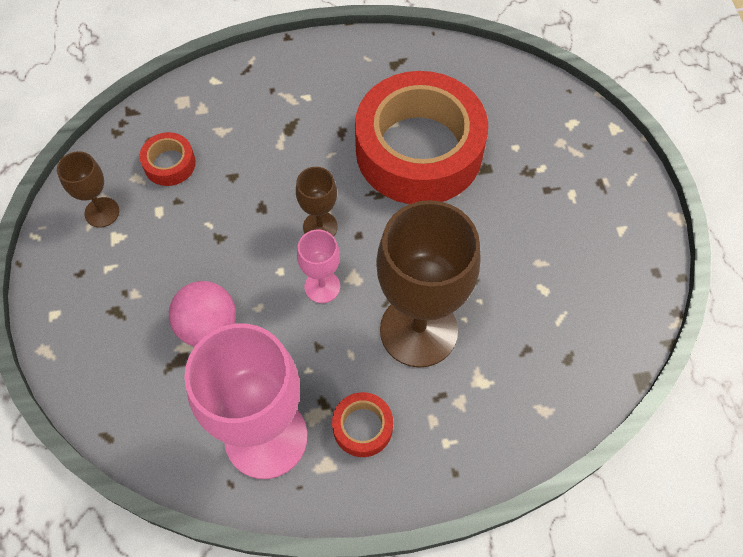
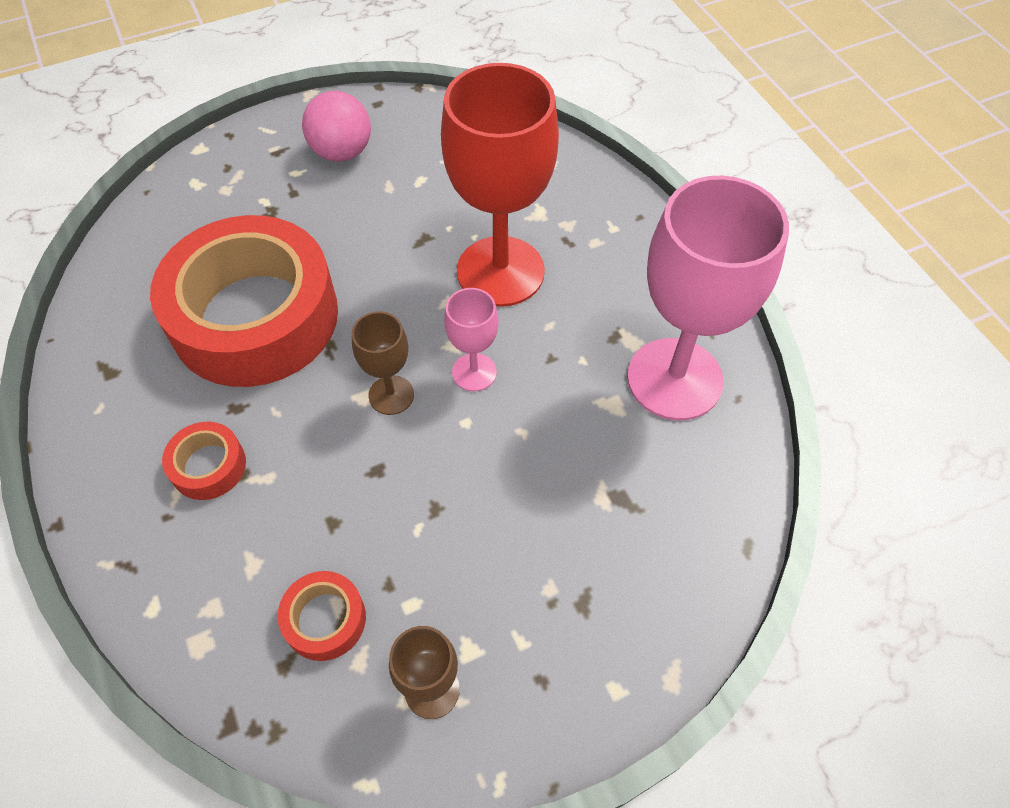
camera: 105 degrees left, 5 degrees down
pink ball [169,281,236,346] -> pink ball moved to [302,91,371,162]
red tape [332,392,393,457] -> red tape moved to [162,422,246,500]
brown goblet [376,200,480,368] -> red goblet [441,63,559,307]

